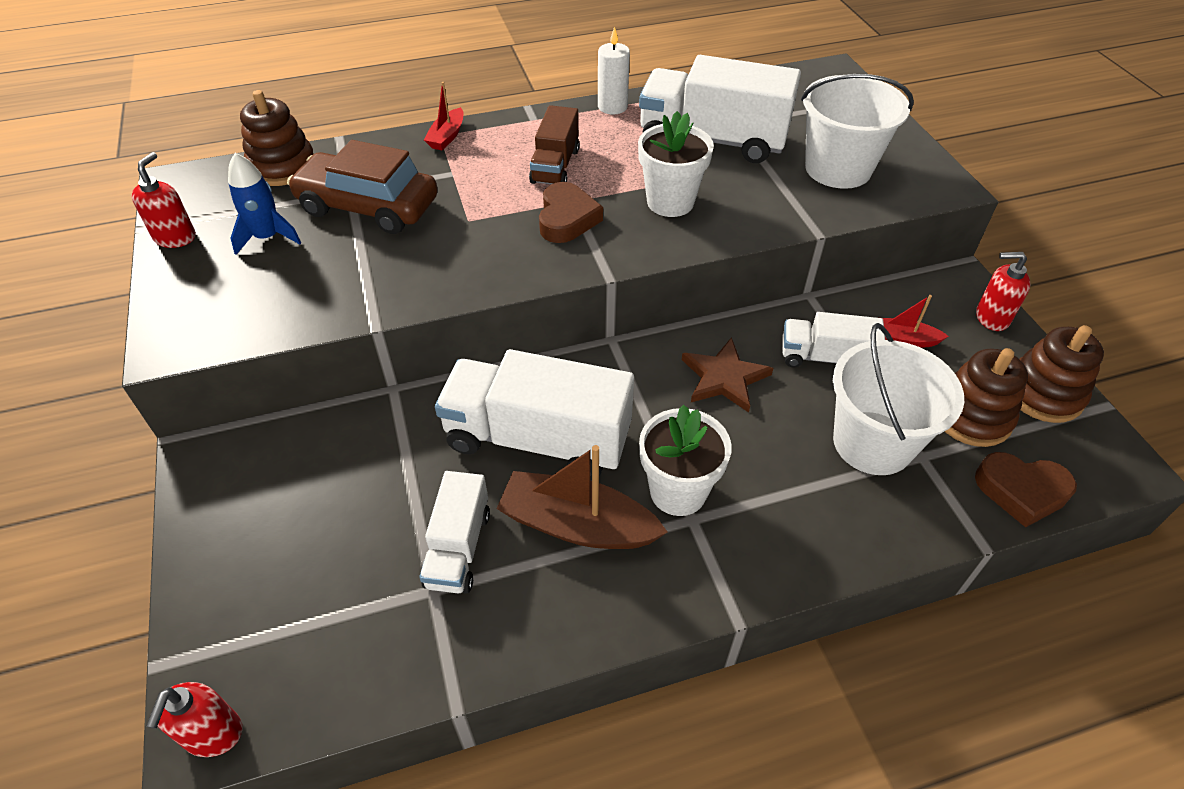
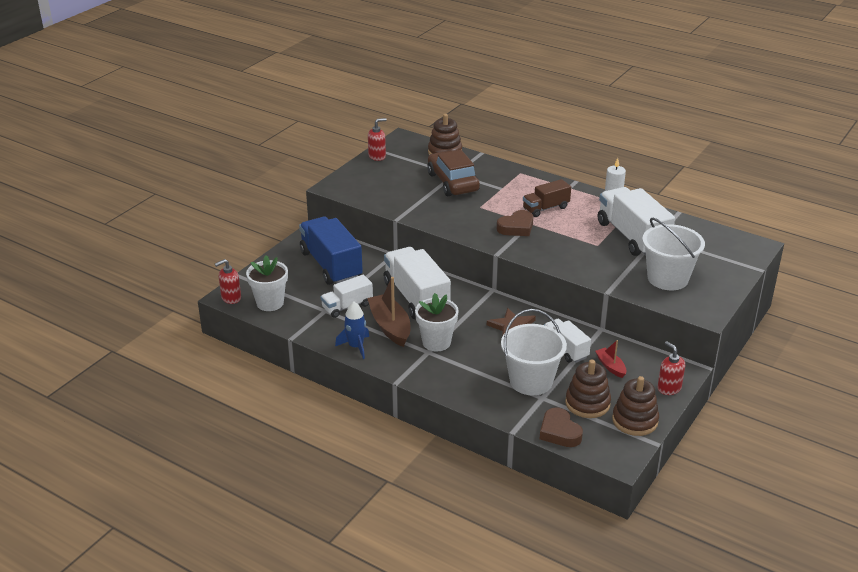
camera: 50 degrees right, 15 degrees down
blue rocket [228,153,301,255] -> blue rocket moved to [335,301,369,359]
red boat [424,82,464,150] -> none
white flower pot [638,111,714,217] -> white flower pot moved to [246,255,288,311]
none -> blue truck [299,217,363,285]

